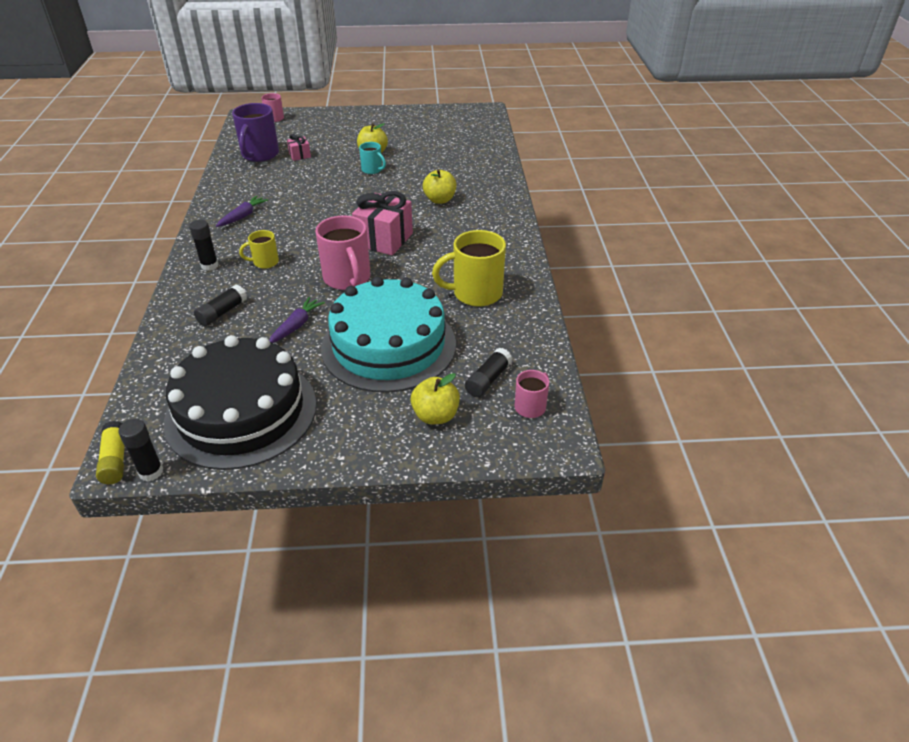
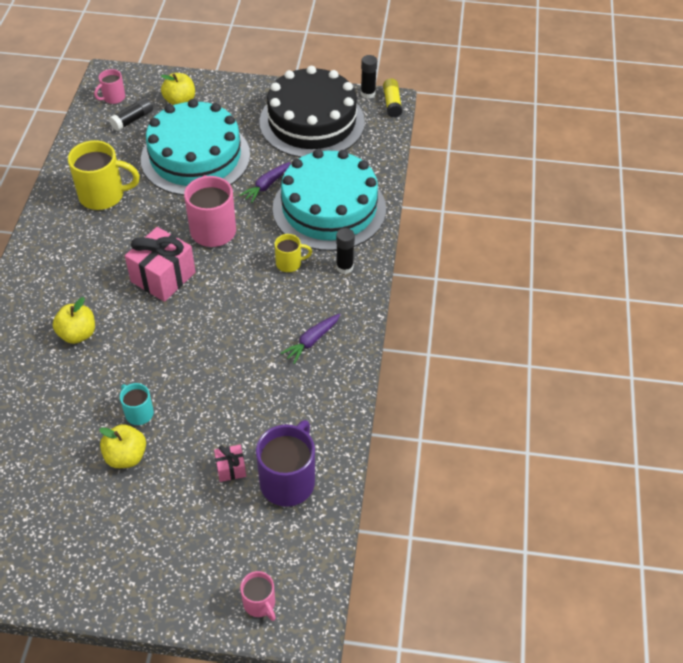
camera: 170 degrees left, 10 degrees up
black glue stick [194,285,247,326] -> turquoise cake [273,149,386,251]

